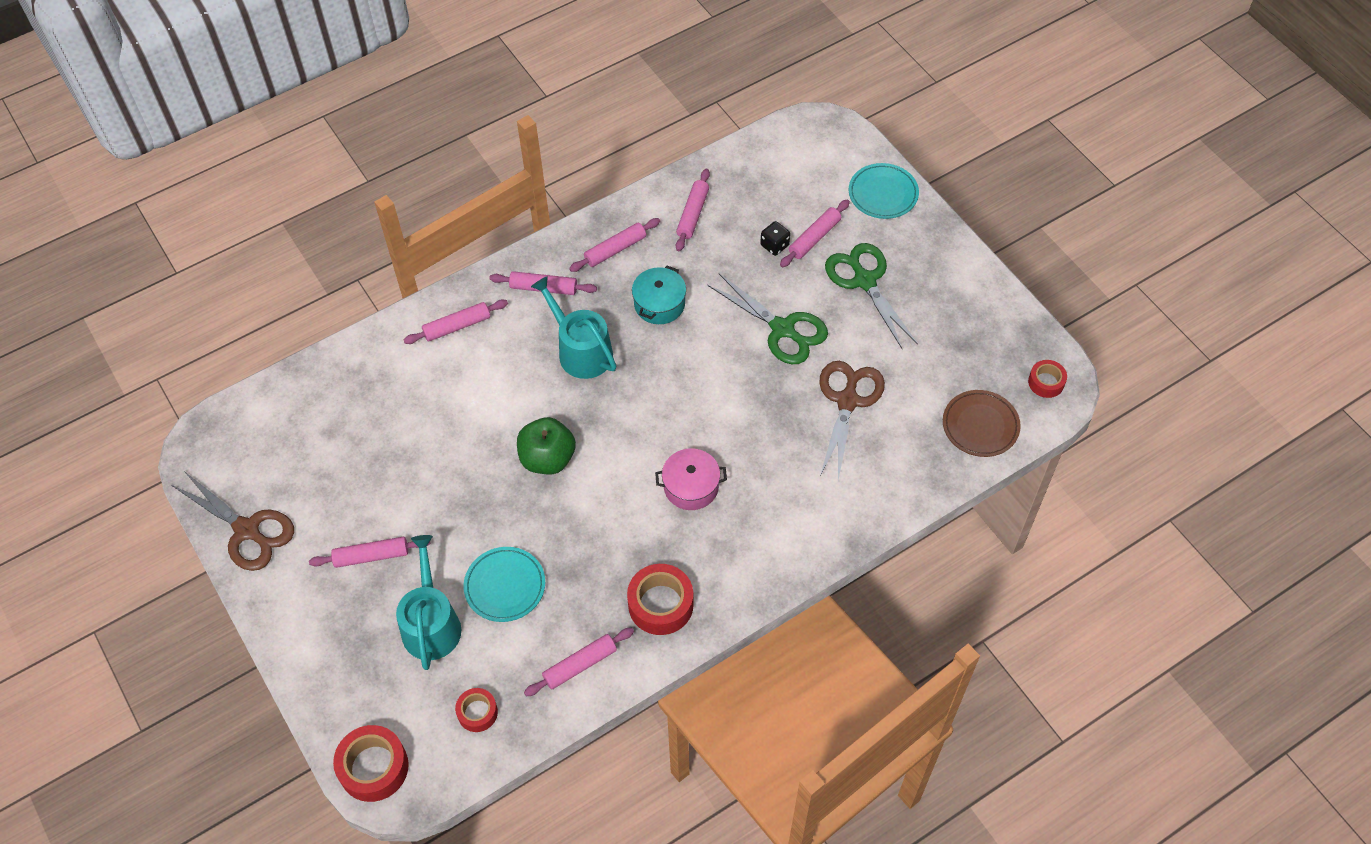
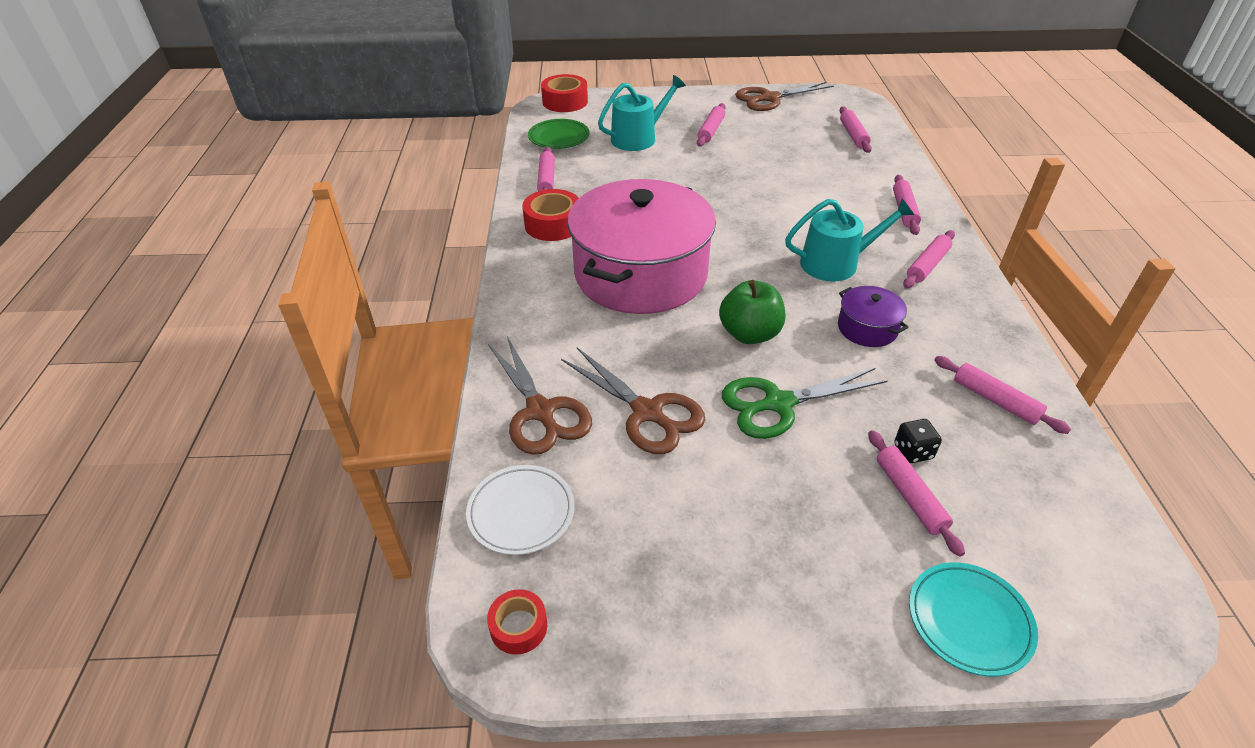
camera: 120 degrees right, 15 degrees down
turquoise watering can [396,535,461,670] -> turquoise watering can turned 60 degrees counterclockwise [598,75,686,151]
red tape [455,688,498,732] -> green plate [528,119,590,149]
turquoise plate [463,547,545,622] -> none
green apple [517,417,576,474] -> green apple moved to [719,280,785,344]
pink rolling pin [569,218,660,272] -> pink rolling pin moved to [840,106,872,153]
turquoise pot [632,266,686,324] -> purple pot [838,286,909,347]
pink pot [655,449,727,510] -> pink pot [567,179,716,314], size x2.43
green scissors [825,243,918,350] -> none
brown plate [943,390,1021,457] -> white plate [466,465,575,555]
none -> brown scissors [488,336,592,455]

